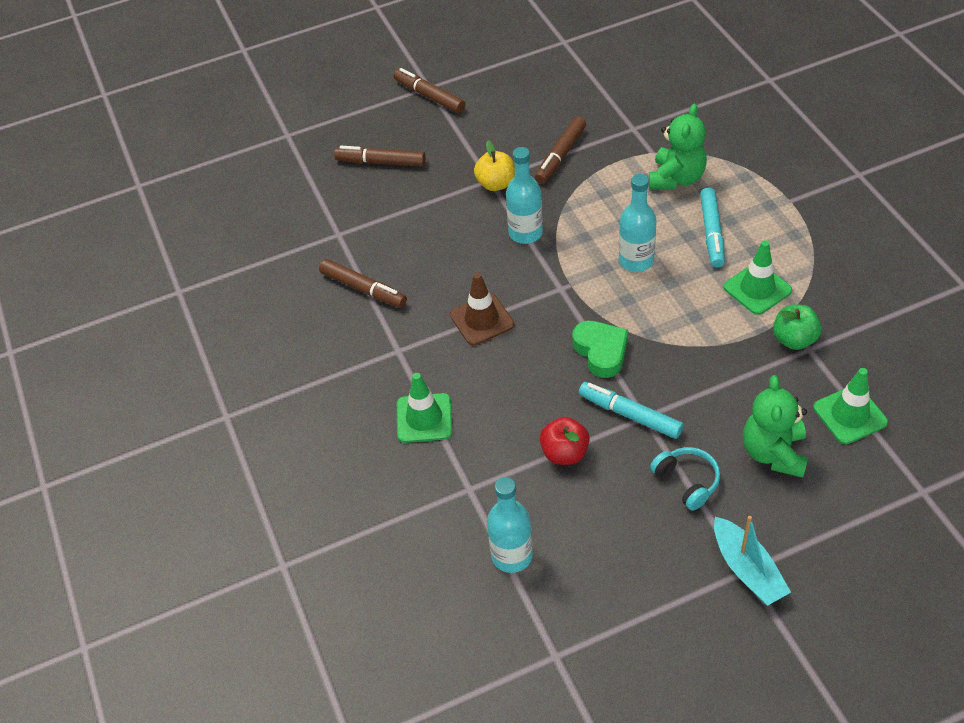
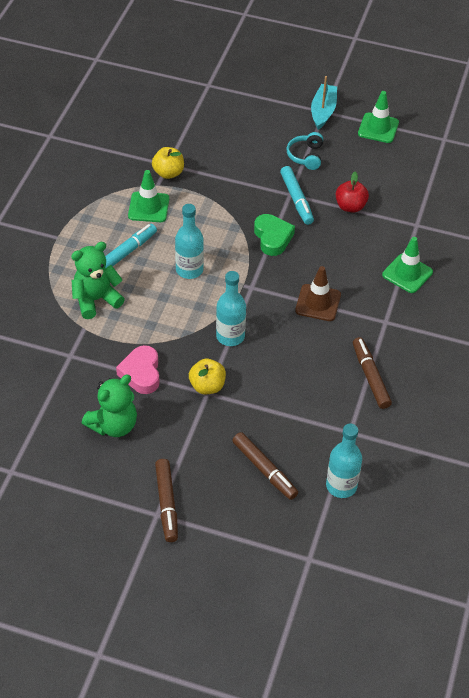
camera: 145 degrees left, 0 degrees up
turquoise bottle [487,477,533,573] -> turquoise bottle moved to [326,423,362,498]
brown marker [535,116,586,184] -> pink heart [116,345,160,394]
green heart [572,321,628,378] -> green heart turned 150 degrees clockwise [254,214,295,256]
green teddy bear [743,375,808,478] -> green teddy bear moved to [82,375,137,437]
green apple [773,304,822,350] -> yellow apple [152,147,184,179]
green traffic cone [813,368,888,444] -> green traffic cone moved to [358,91,399,143]

